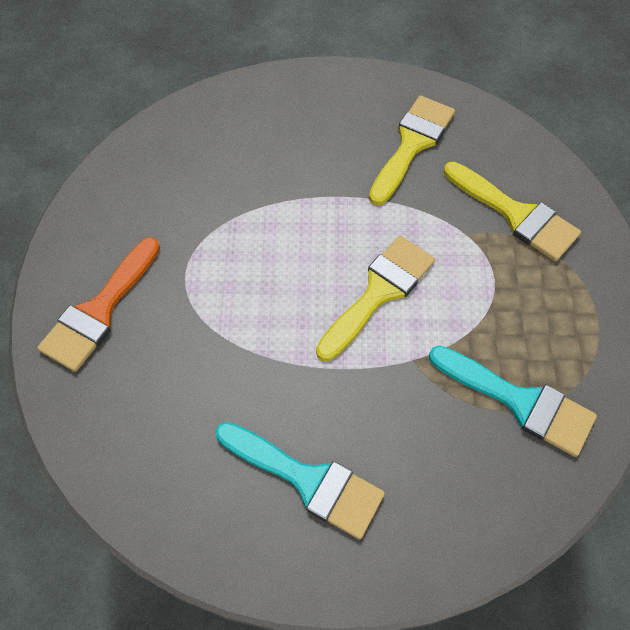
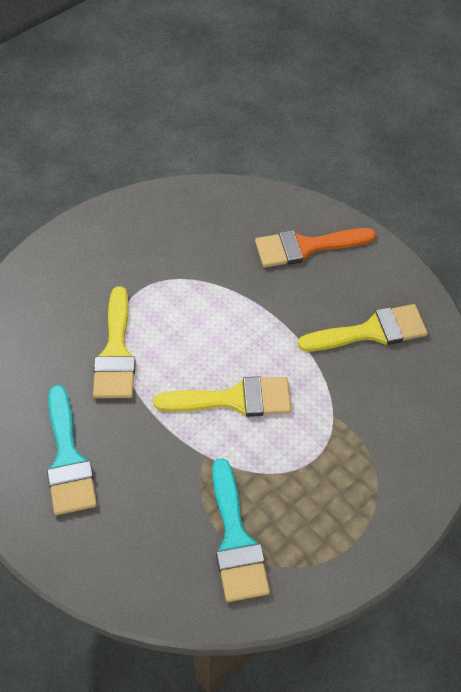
camera: 45 degrees right, 5 degrees down
orange brush [37,237,160,372] -> orange brush moved to [255,228,376,267]
yellow brush [444,162,581,261] -> yellow brush moved to [93,286,136,398]

